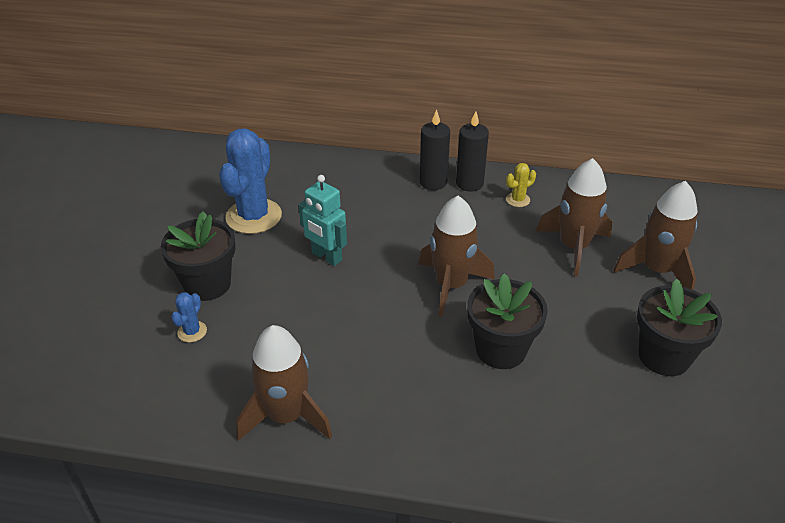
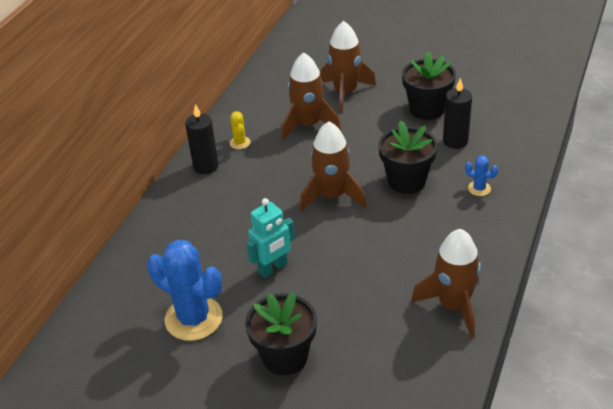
camera: 75 degrees left, 0 degrees up
blue cactus [171,292,207,342] -> blue cactus moved to [465,156,498,196]
black candle [420,109,450,190] -> black candle moved to [443,78,472,149]

